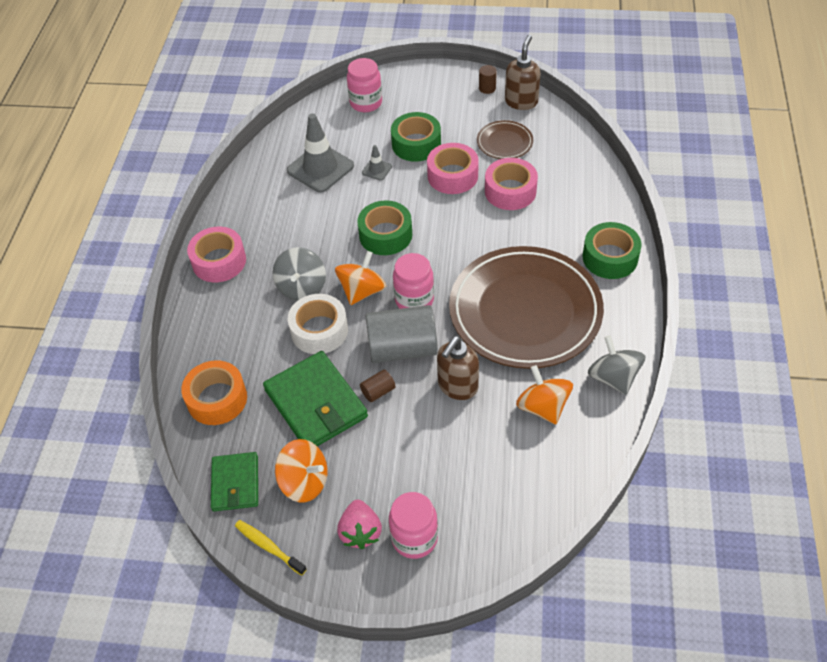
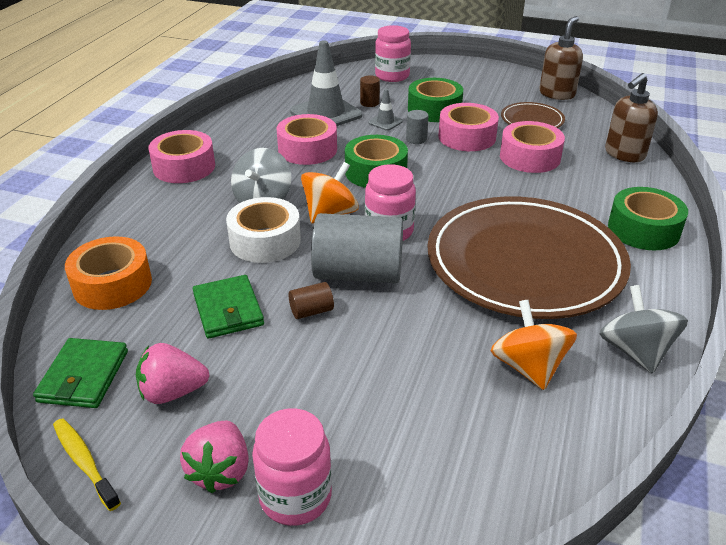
camera: 10 degrees right, 15 degrees down
green wallet [263,351,368,446] -> green wallet [193,275,264,339], size x0.61
orange spinning top [275,439,327,502] -> pink strawberry [136,343,209,404]
brown soap dispenser [437,336,479,400] -> brown soap dispenser moved to [605,73,658,162]
brown cylinder [479,65,497,94] -> brown cylinder moved to [360,76,380,107]
none -> pink tape [277,114,337,165]
none -> grey cylinder [406,110,428,144]

